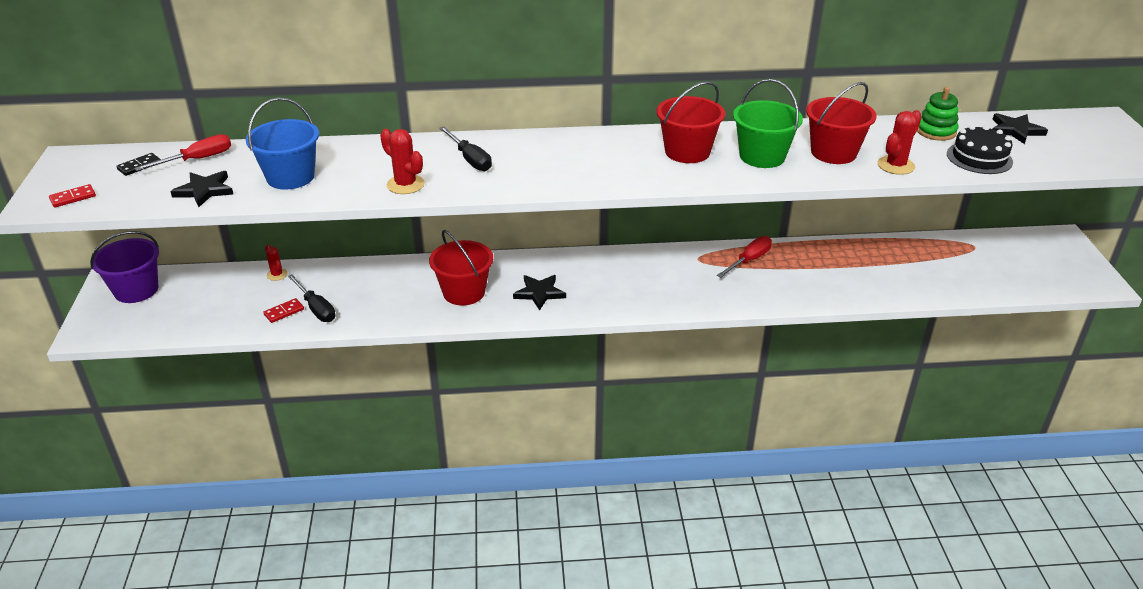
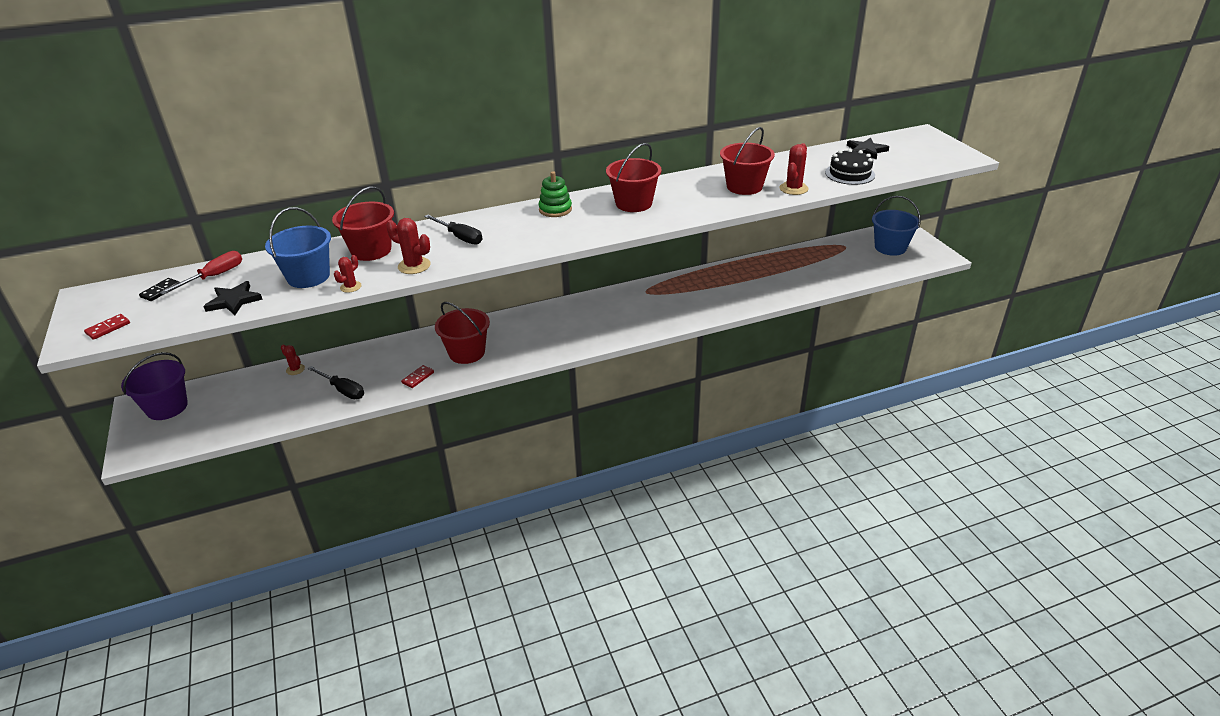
camera: 15 degrees left, 0 degrees up
red domino [263,298,304,323] -> red domino moved to [401,365,434,388]
black star [513,275,566,310] -> none
red screwdriver [717,236,772,278] -> none
green bucket [733,79,803,168] -> none
green stacking toy [917,87,959,141] -> green stacking toy moved to [539,171,572,217]
none -> red bucket [332,186,394,261]
none -> red cactus [334,255,361,293]
none -> blue bucket [872,196,921,256]

